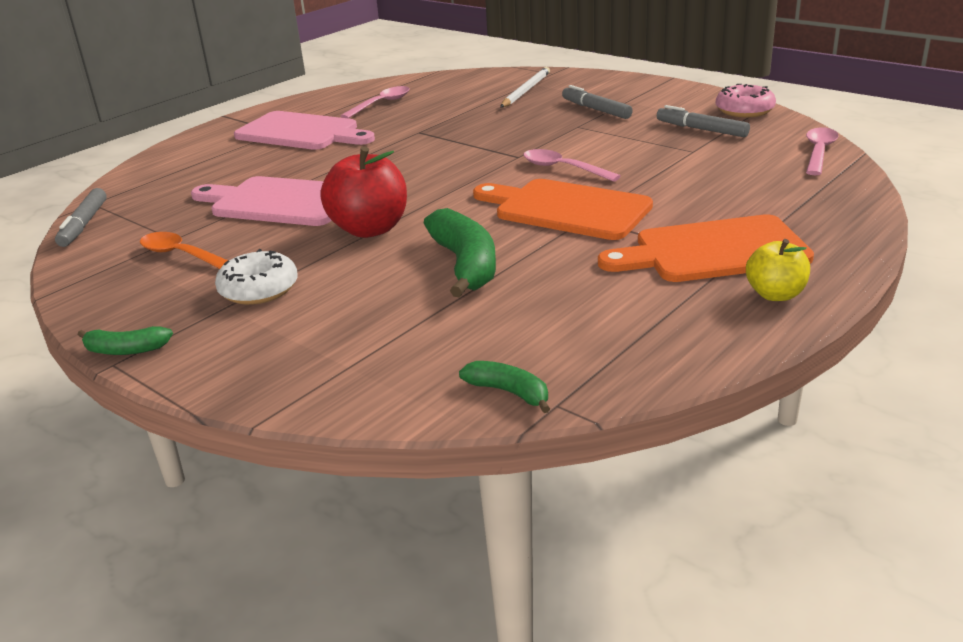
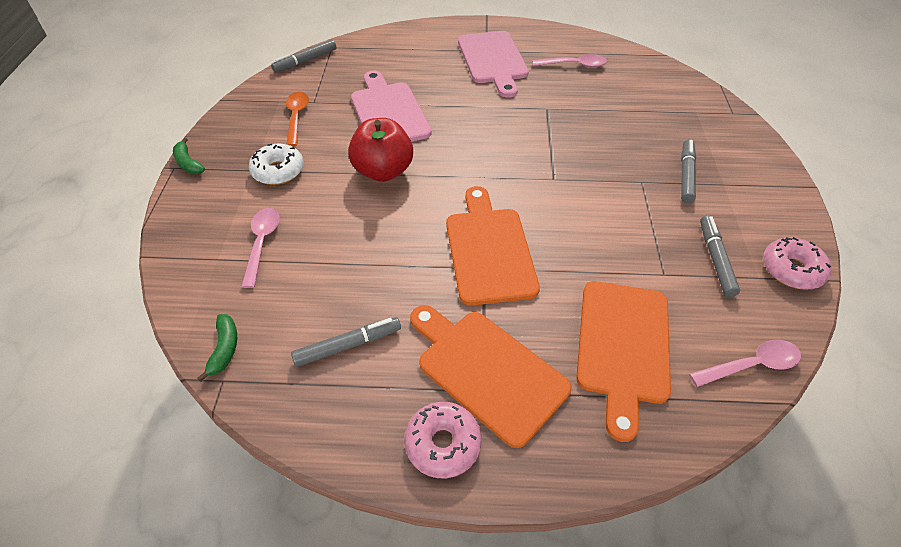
camera: 50 degrees right, 20 degrees up
green banana [424,208,496,298] -> none
white pencil [500,67,550,108] -> none
pink spoon [523,149,621,182] -> pink spoon moved to [241,208,280,288]
yellow apple [746,239,810,301] -> pink donut [404,402,482,478]
none -> grey marker [291,317,401,367]
none -> orange cutting board [576,281,671,442]

